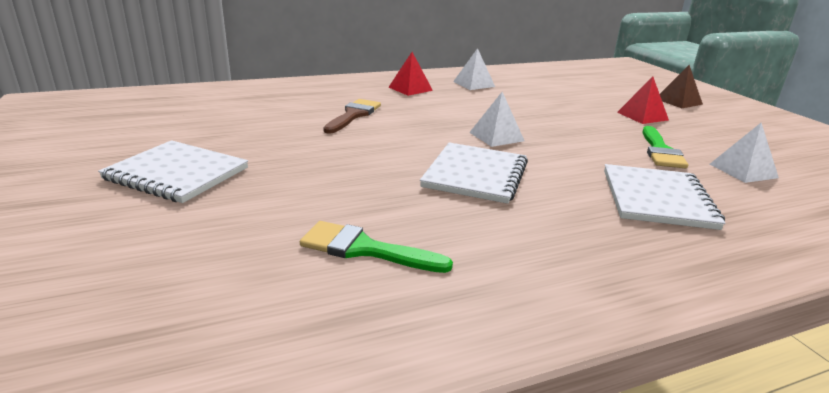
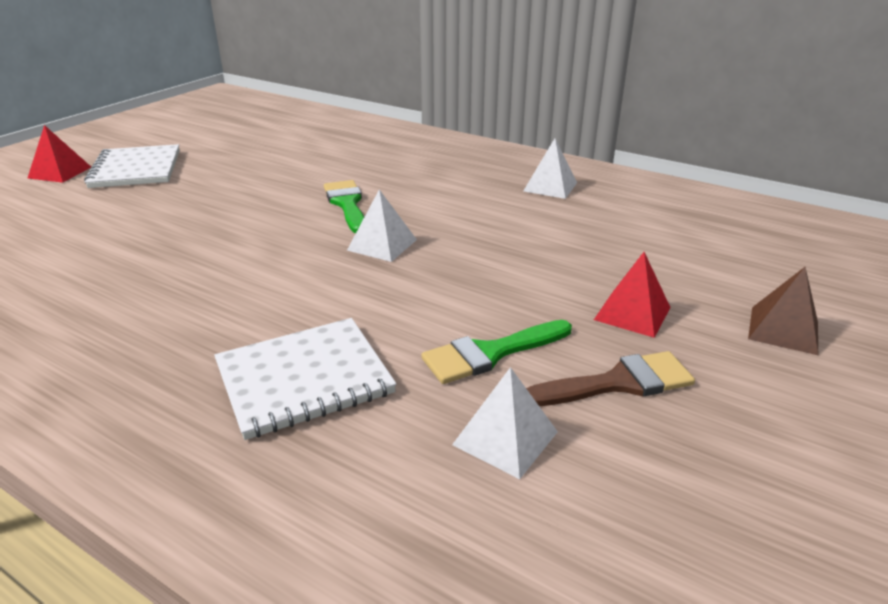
camera: 55 degrees right, 5 degrees up
green brush [300,221,453,273] -> green brush moved to [324,180,364,233]
brown brush [323,99,381,134] -> brown brush moved to [526,351,695,406]
red pyramid [388,52,433,96] -> red pyramid moved to [28,125,91,183]
white notebook [420,143,528,204] -> none

